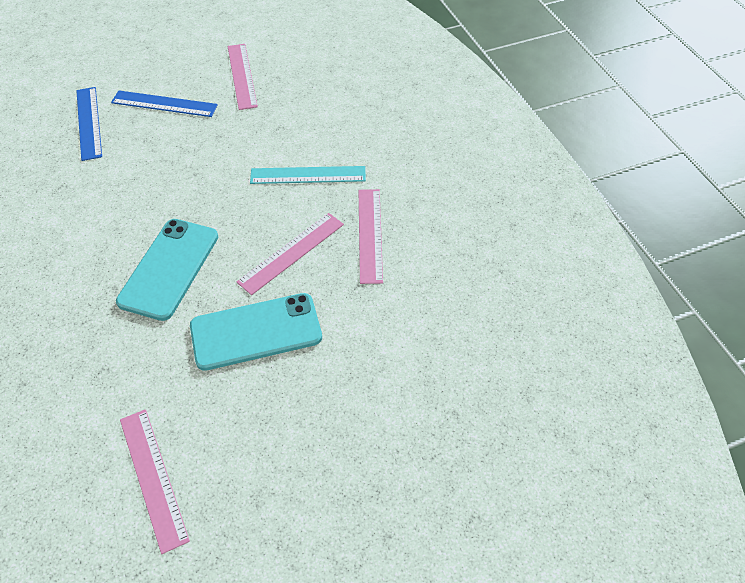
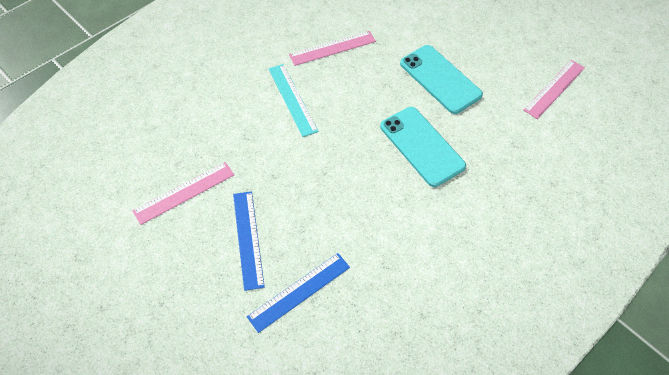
camera: 115 degrees left, 5 degrees up
turquoise phone [116,219,218,321] -> turquoise phone turned 60 degrees clockwise [380,107,466,187]
pink ruler [237,213,344,295] -> none

